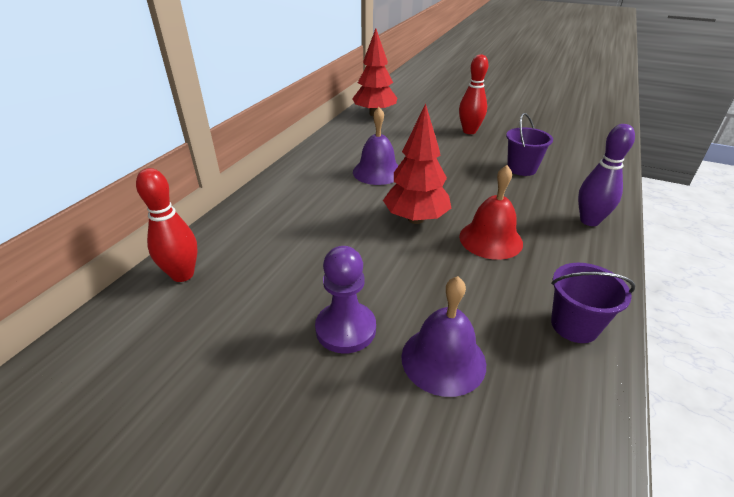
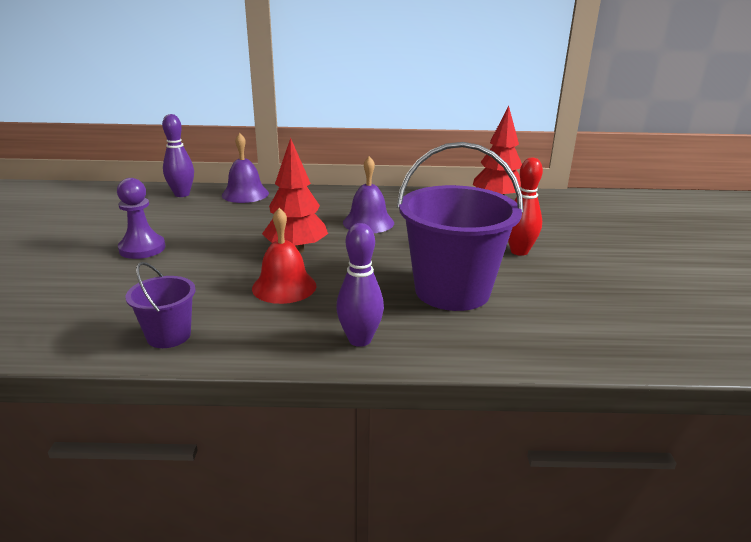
camera: 65 degrees right, 10 degrees down
red bowling pin [136,168,198,282] -> purple bowling pin [162,114,194,197]
purple bell [401,276,486,397] -> purple bell moved to [222,133,269,203]
purple bucket [506,113,553,176] -> purple bucket [397,142,524,311], size x2.03

